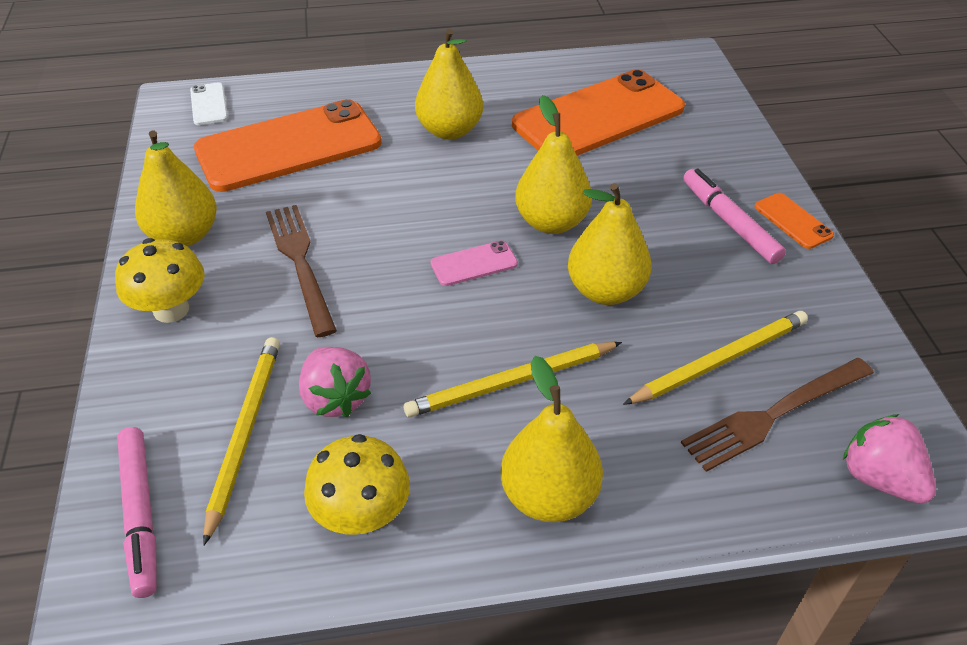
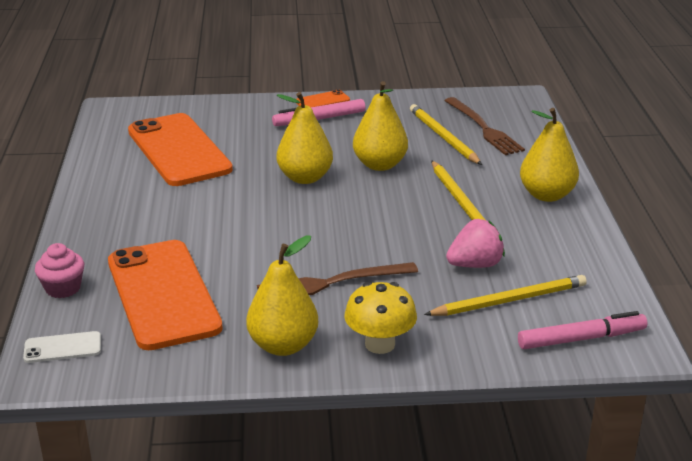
camera: 85 degrees left, 15 degrees down
yellow pencil [203,337,280,545] -> yellow pencil turned 150 degrees clockwise [424,275,587,316]
yellow mushroom [304,434,410,534] -> none
yellow pear [415,29,483,140] -> none
pink phone [430,240,518,286] -> none
pink strawberry [843,414,936,504] -> none
none -> pink cupcake [35,243,84,298]

